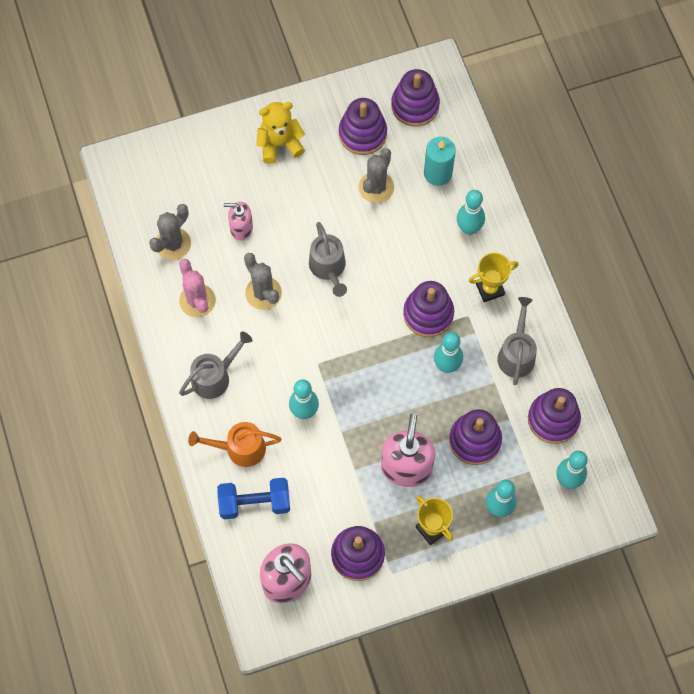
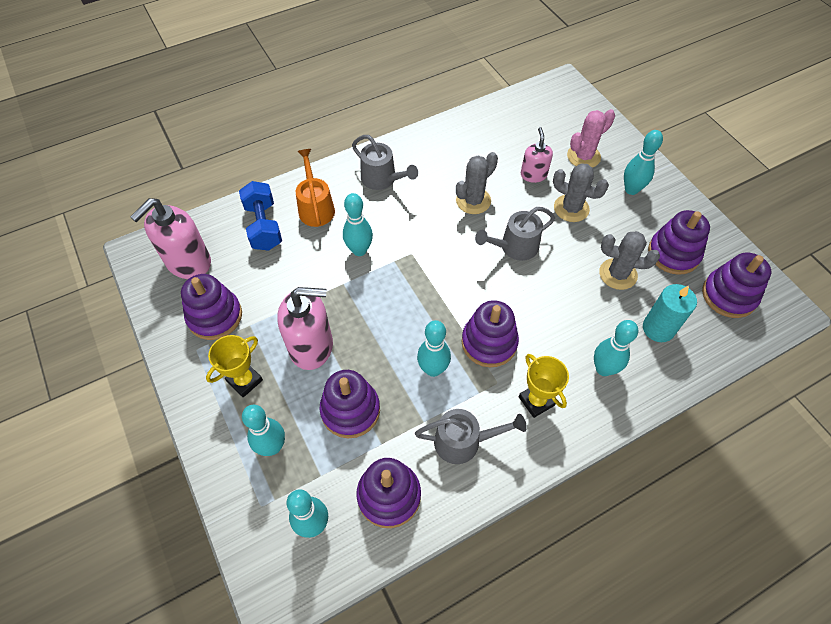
camera: 80 degrees right, 10 degrees down
grey cactus [149,204,191,260] -> grey cactus moved to [553,163,609,222]
pink cactus [179,259,216,317] -> pink cactus moved to [567,109,615,168]
yellow teddy bear [256,102,305,164] -> turquoise bowling pin [624,130,663,195]

